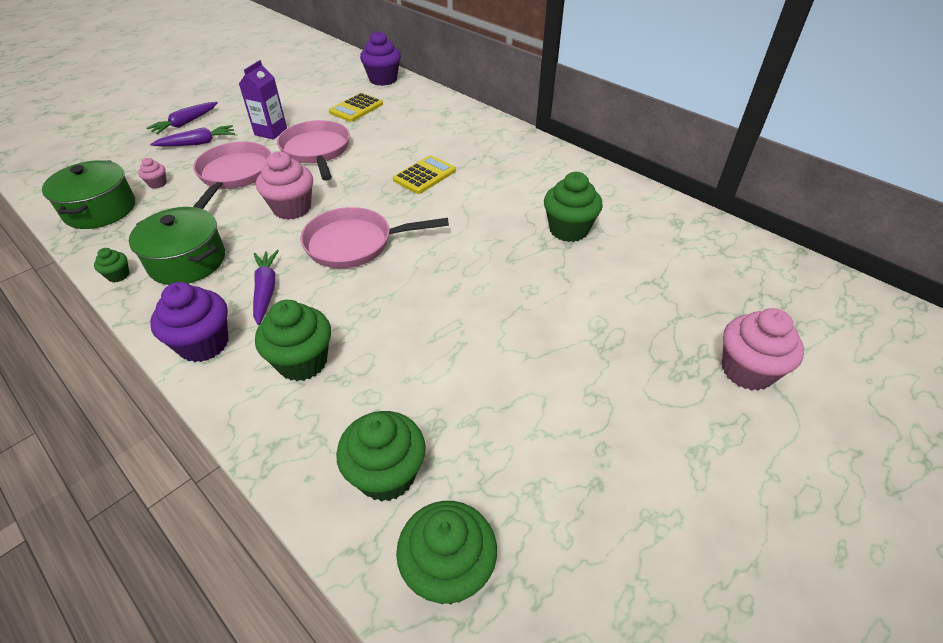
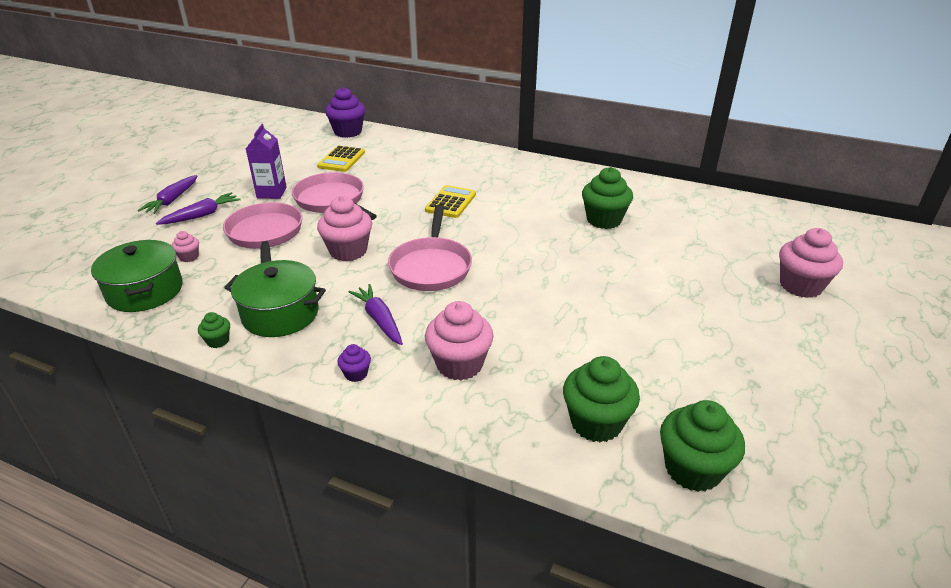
camera: 20 degrees left, 10 degrees down
purple cupcake [150,282,228,362] -> purple cupcake [337,344,371,382], size x0.48
green cupcake [255,300,331,381] -> pink cupcake [425,301,494,381]
pink pan [301,207,449,268] -> pink pan turned 60 degrees counterclockwise [388,205,472,291]

